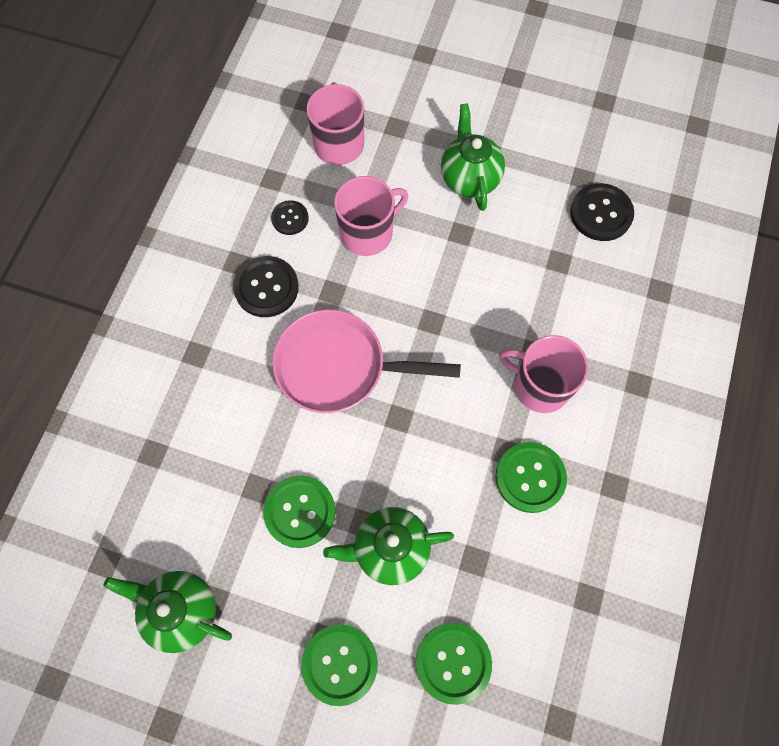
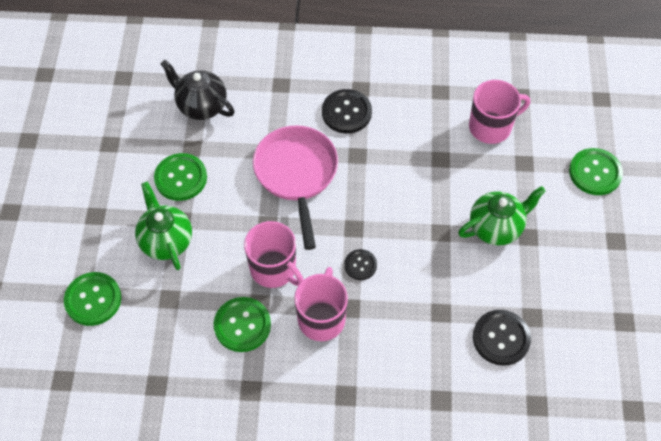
camera: 75 degrees right, 10 degrees down
green teapot [104,571,232,653] -> none
black button [271,200,309,235] -> black button moved to [344,249,377,280]
green button [301,624,378,706] -> green button moved to [569,148,623,195]
pink mug [334,176,408,256] -> pink mug moved to [244,221,304,288]
none -> black teapot [161,60,234,120]

